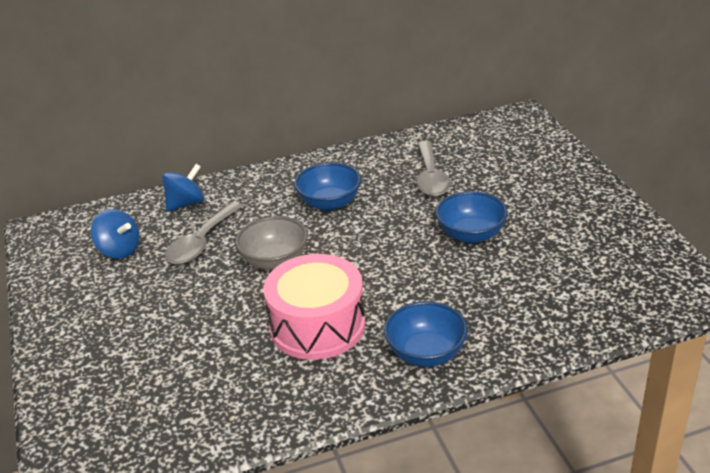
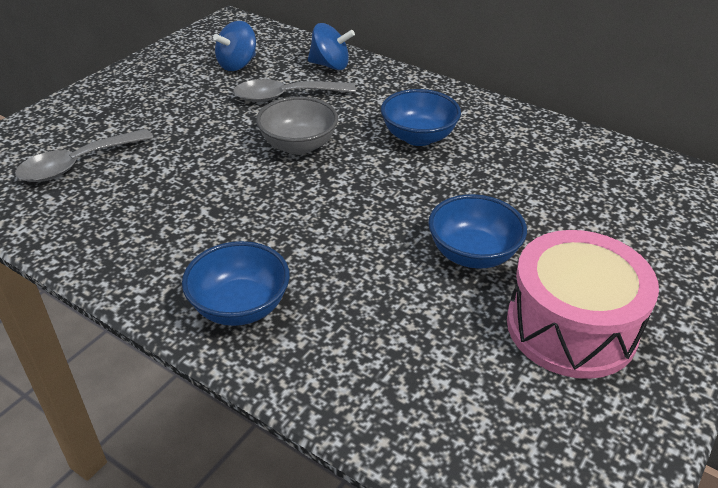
camera: 50 degrees right, 5 degrees up
blue spinning top [91,209,140,259] -> blue spinning top turned 45 degrees clockwise [213,21,256,71]
pink drum [264,254,365,360] -> pink drum moved to [507,230,659,379]
grey spoon [417,141,451,197] -> grey spoon moved to [15,129,153,182]

